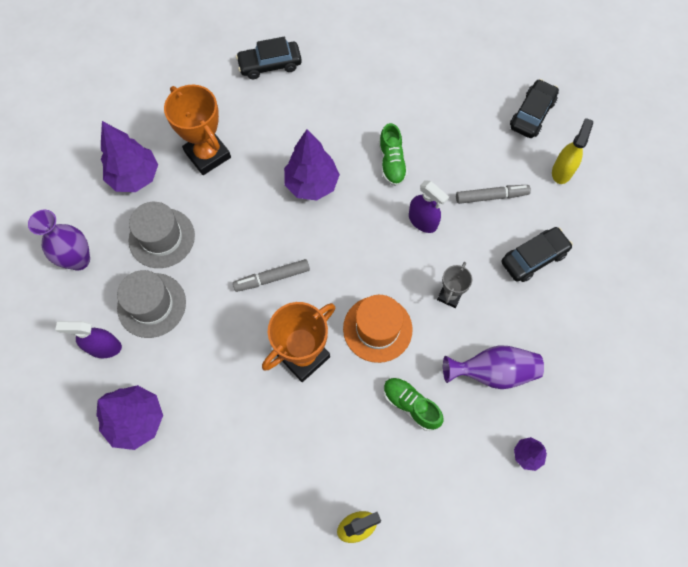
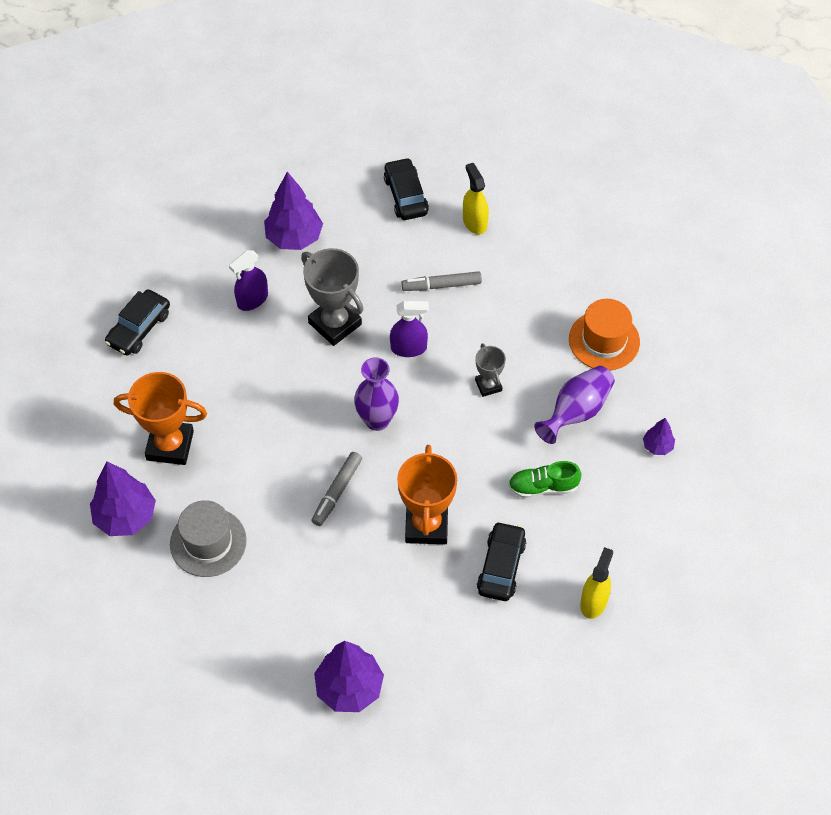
camera: 45 degrees left, 10 degrees down
purple vase [28,210,90,271] -> purple vase moved to [354,357,399,431]
purple spray bottle [55,321,122,358] -> purple spray bottle moved to [229,250,268,311]
grey hat [117,270,186,338] -> none
purple tree [284,129,340,200] -> purple tree moved to [264,172,323,250]
orange hat [343,295,412,363] -> orange hat moved to [569,299,640,370]
green shoe [379,123,408,186] -> grey trophy [301,248,364,346]
grey marker [456,185,531,204] -> grey marker turned 135 degrees counterclockwise [402,271,482,291]
black car [501,227,573,282] -> black car moved to [477,521,526,601]

